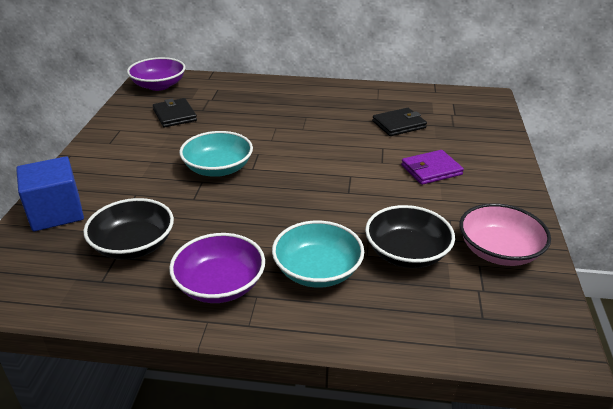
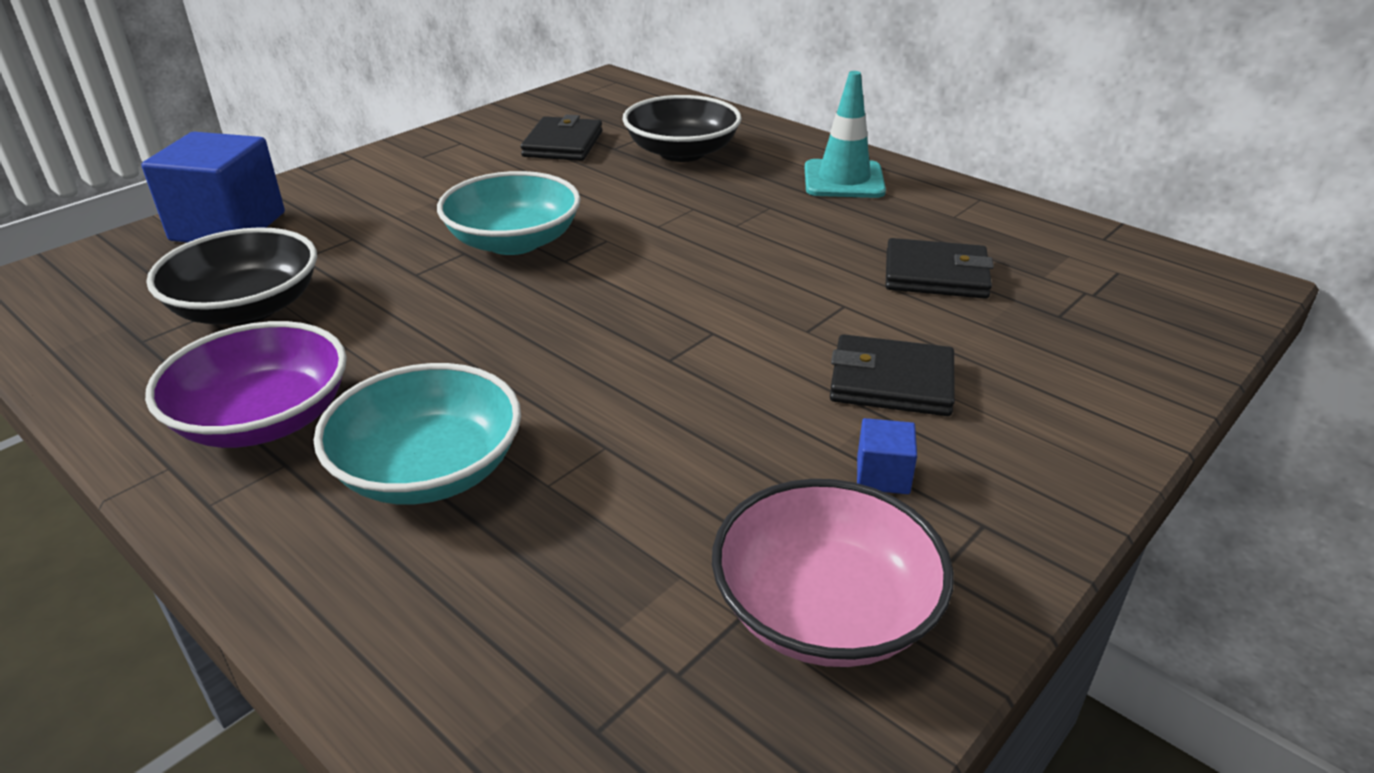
camera: 35 degrees right, 0 degrees up
purple bowl [127,57,186,91] -> none
black bowl [365,205,455,268] -> black bowl moved to [623,95,742,162]
purple wallet [401,150,464,185] -> black wallet [830,334,955,416]
none -> turquoise traffic cone [805,71,886,198]
none -> blue cube [857,418,917,494]

